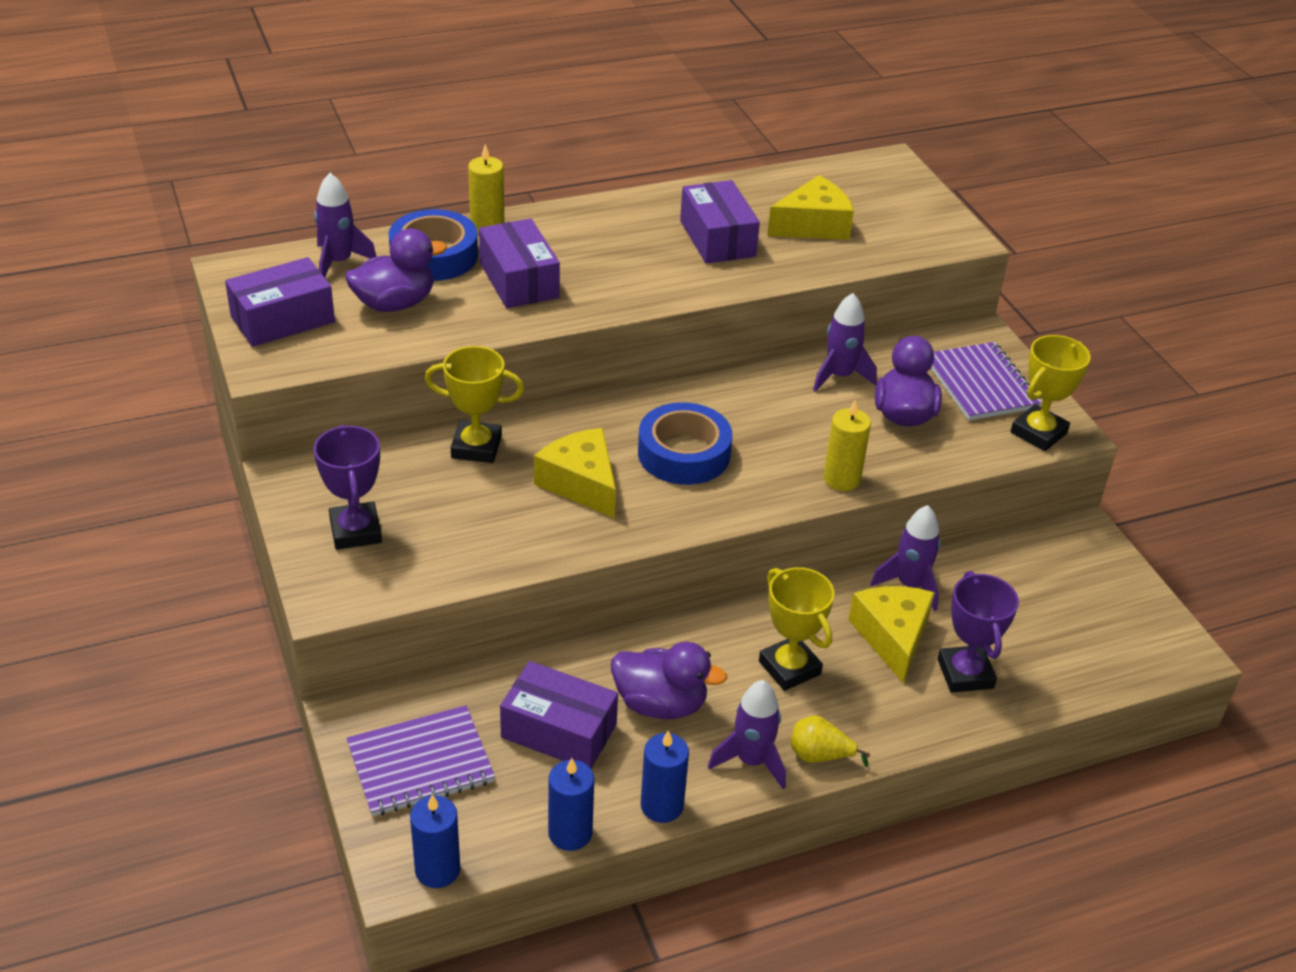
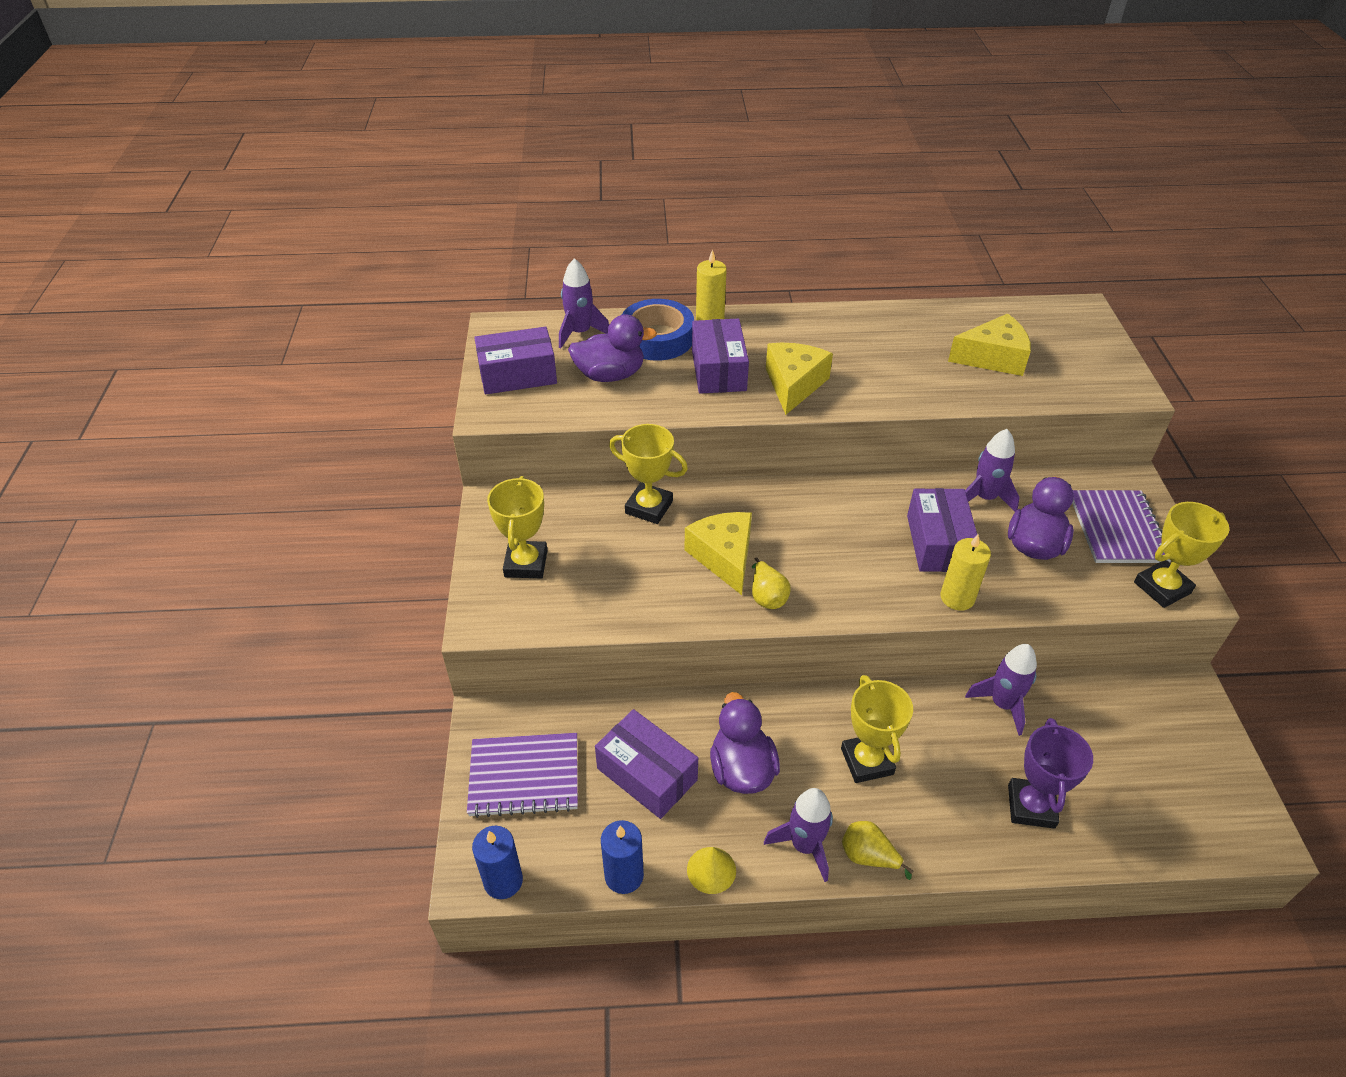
camera: 20 degrees right, 5 degrees up
purple trophy [314,425,382,550] -> yellow trophy [487,476,548,579]
purple duck [611,642,727,719] -> purple duck turned 135 degrees counterclockwise [710,692,780,794]
blue tape [638,402,732,485] -> none
blue candle [641,730,689,823] -> yellow cone [687,847,736,894]
purple box [680,180,760,264] -> purple box moved to [907,488,977,572]
yellow cheese [848,586,935,683] -> yellow cheese moved to [766,343,833,415]
none -> yellow pear [752,557,791,609]

